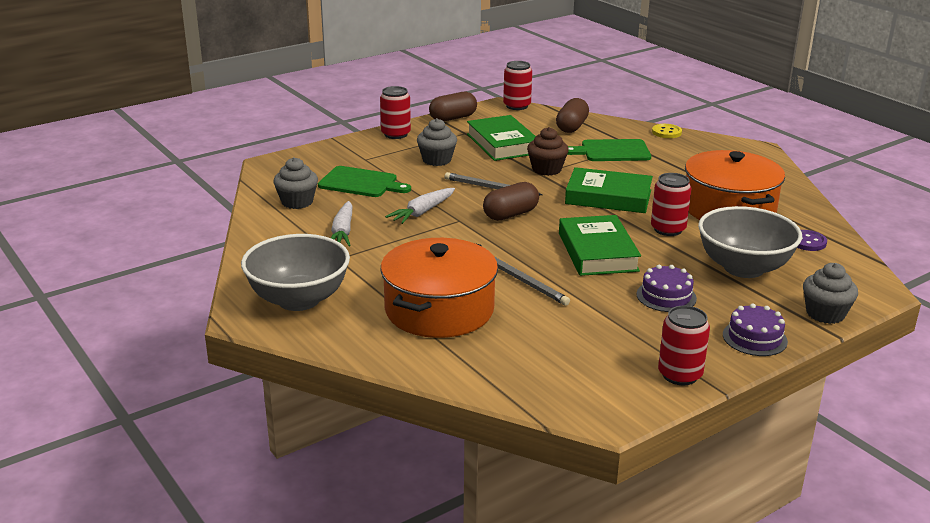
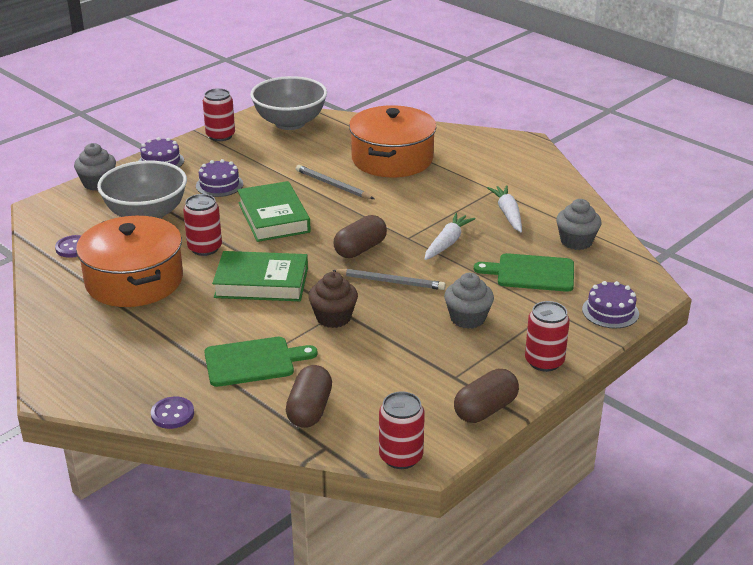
camera: 170 degrees right, 5 degrees up
grey bowl [241,234,350,311] -> grey bowl moved to [250,76,327,130]
green book [467,115,536,161] -> none
yellow button [652,124,682,138] -> purple button [151,397,194,429]
none -> purple cake [582,281,639,328]

